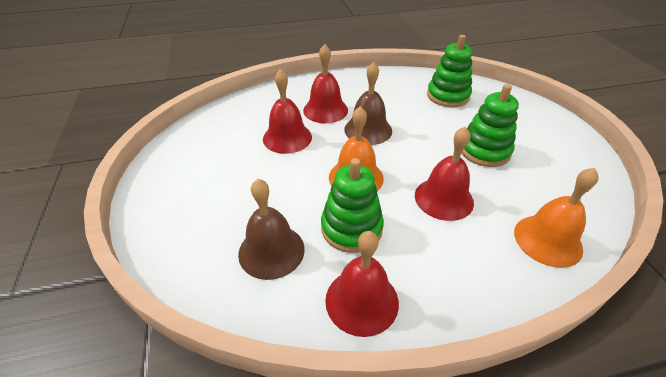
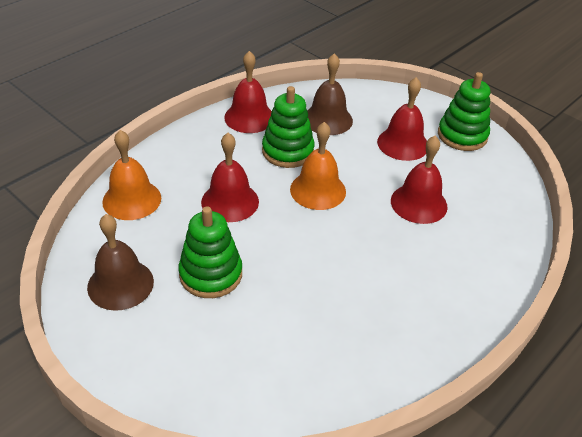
camera: 145 degrees right, 0 degrees up
red bell [303,44,348,123] -> red bell moved to [377,77,427,161]
brown bell [344,62,392,145] -> brown bell moved to [87,214,154,311]
green stacking toy [427,35,472,107] -> green stacking toy moved to [438,72,490,151]

